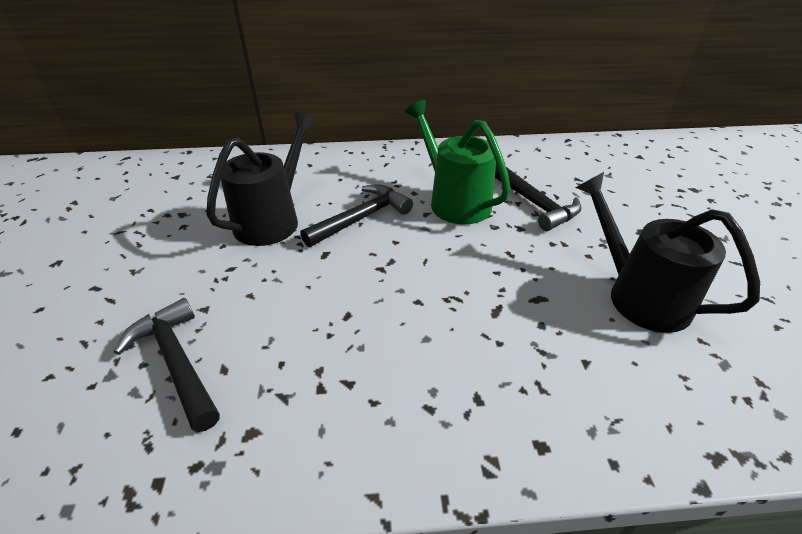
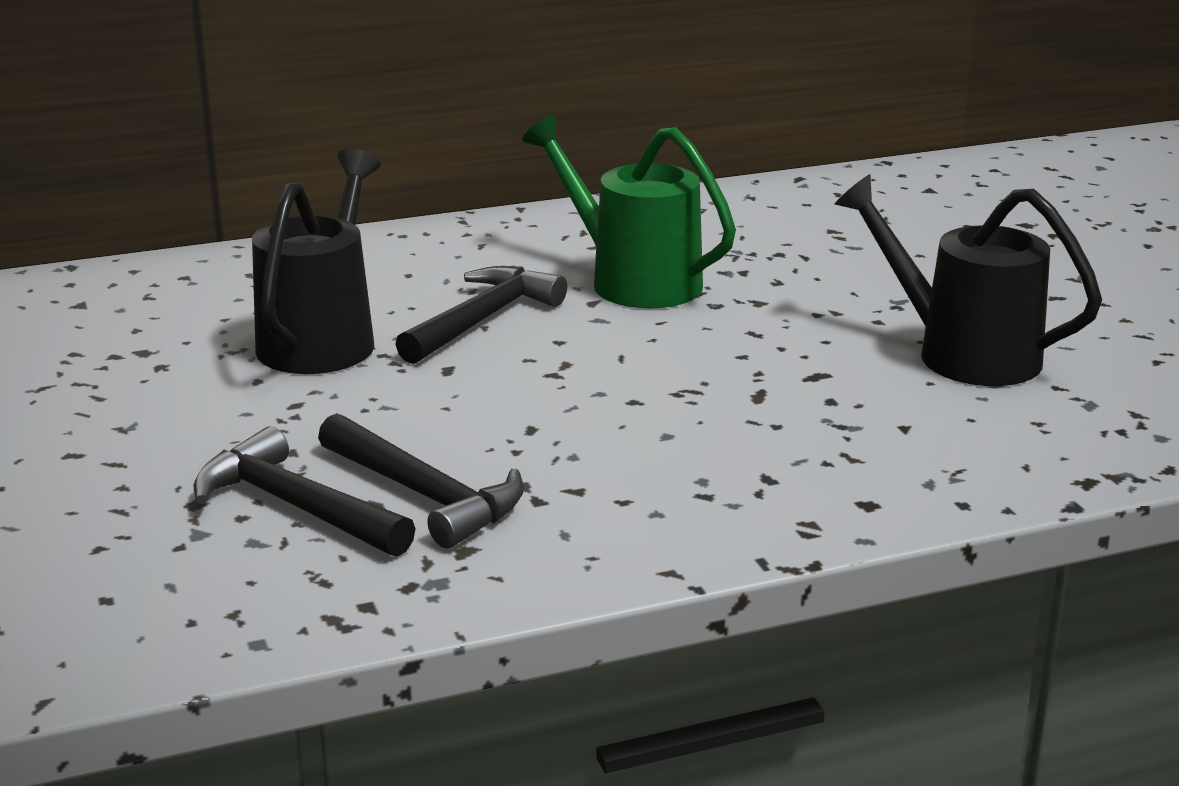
camera: 15 degrees left, 15 degrees down
black hammer [495,164,582,231] -> black hammer moved to [318,413,524,548]

